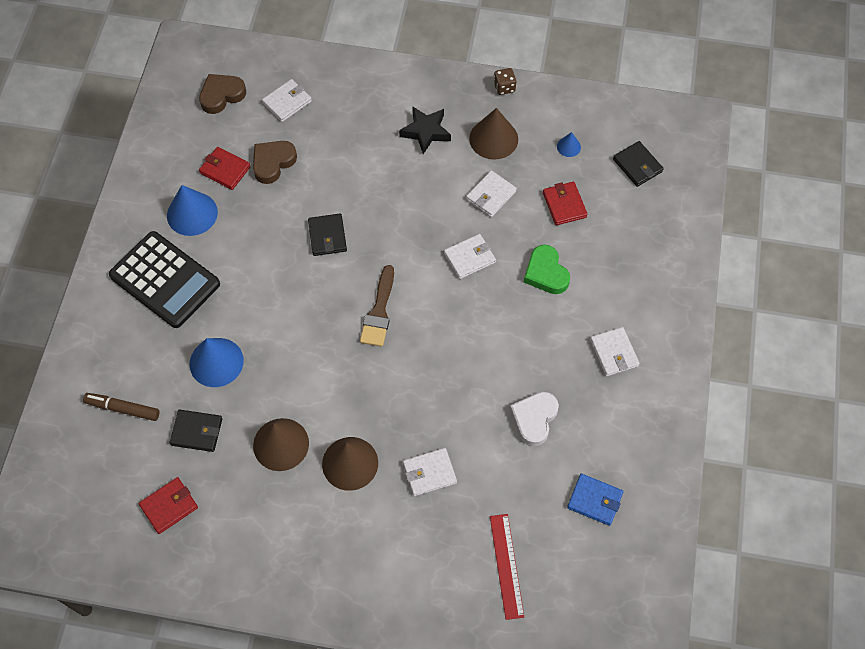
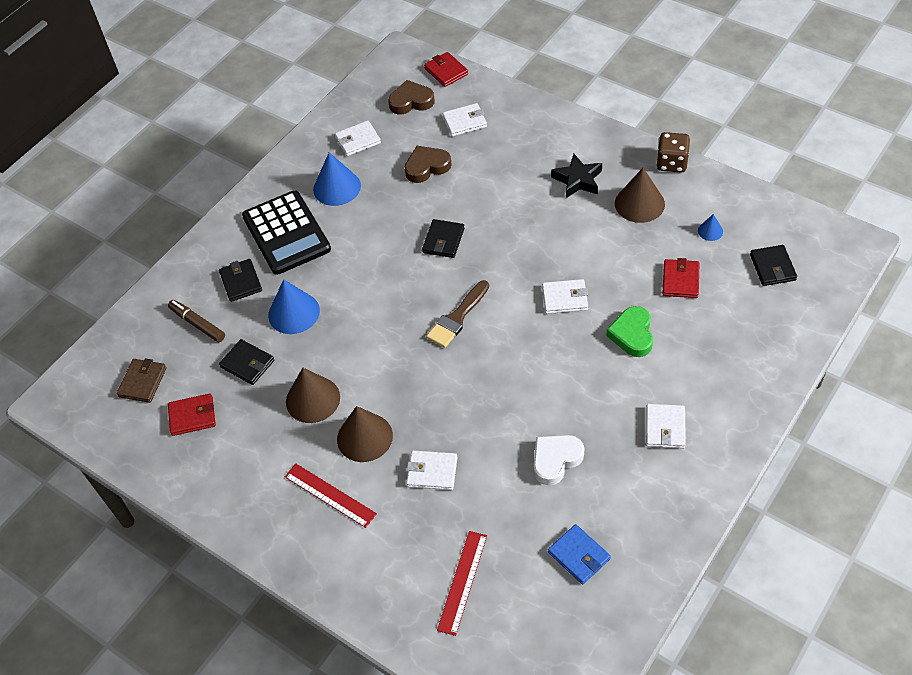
camera: 30 degrees right, 10 degrees down
red wallet [199,147,251,190] -> red wallet moved to [424,52,468,87]
white wallet [466,170,517,217] -> white wallet moved to [335,121,381,156]
brown dice [494,68,516,95] -> brown dice [656,132,690,172], size x1.53
none -> brown wallet [117,358,167,403]
none -> black wallet [219,259,262,302]
none -> red ruler [285,464,377,528]

